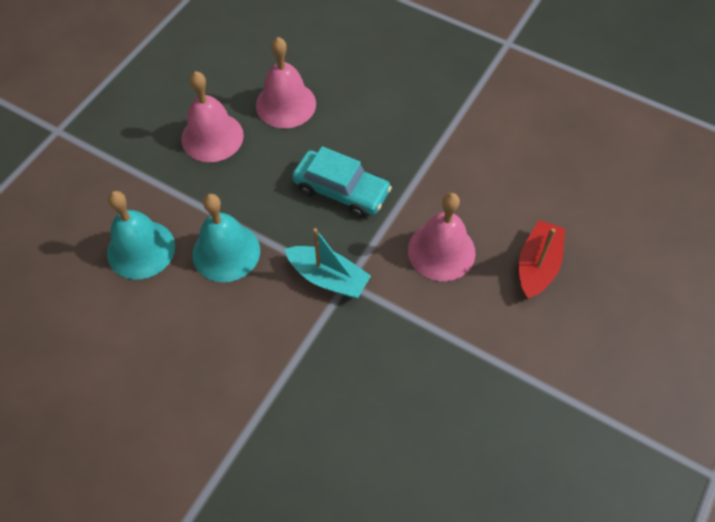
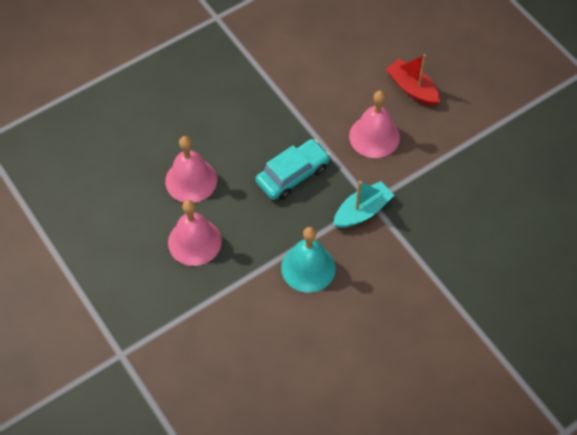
camera: 65 degrees left, 0 degrees up
turquoise bell [107,191,175,280] -> none

